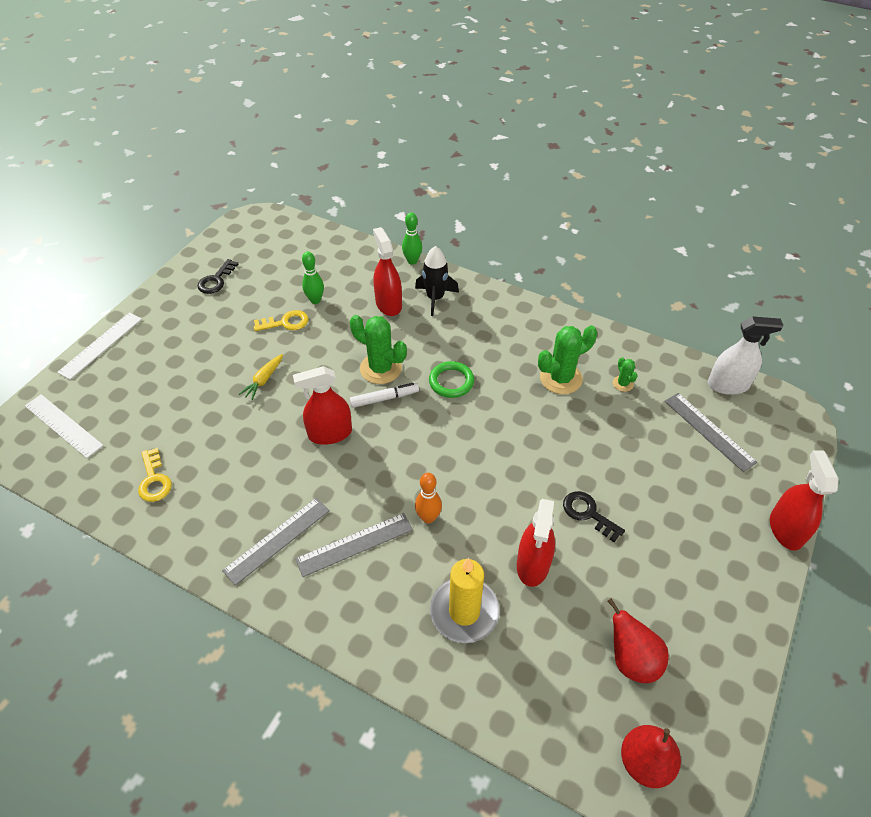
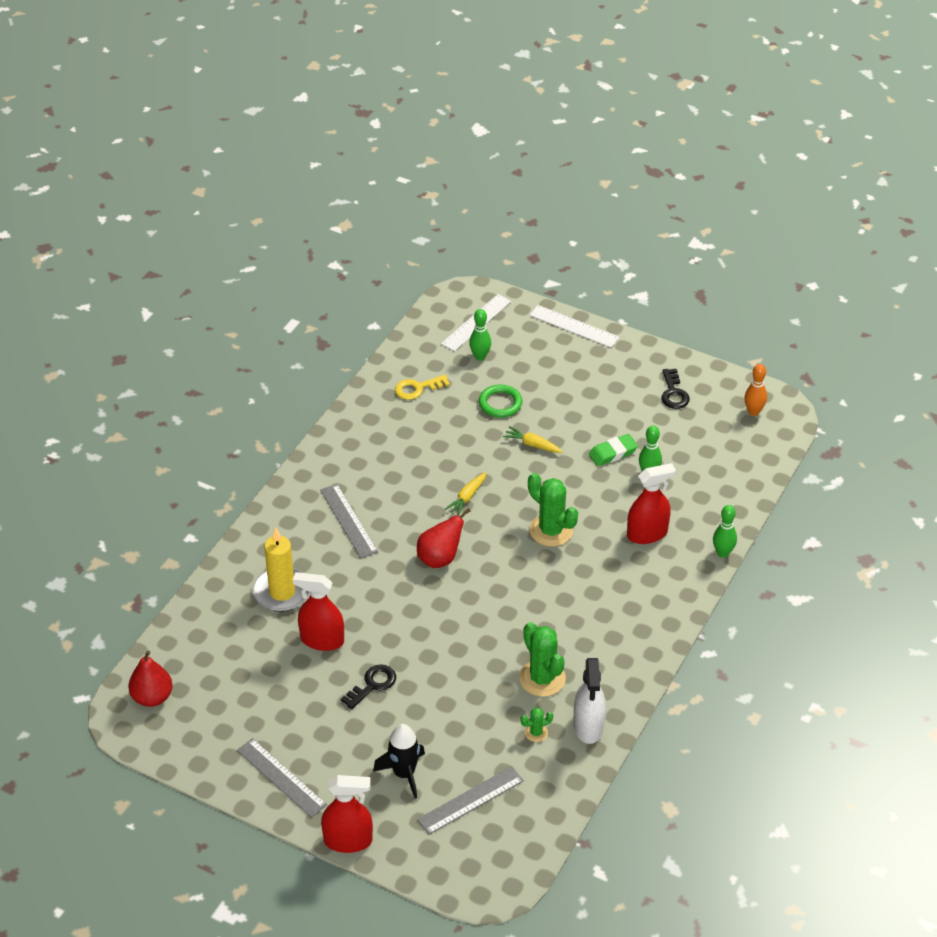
camera: 90 degrees right, 5 degrees down
black key [198,259,238,294] -> black key turned 120 degrees counterclockwise [661,369,690,409]
grey ruler [222,498,330,586] -> grey ruler moved to [237,738,327,818]
yellow key [254,310,308,331] -> green eraser [589,434,638,466]
red spray bottle [293,366,352,445] -> yellow carrot [445,472,486,516]
green cactus [350,315,407,384] -> green cactus turned 75 degrees counterclockwise [528,473,578,547]
white marker [350,383,419,408] -> none
black rocket [415,246,459,316] -> black rocket moved to [373,724,425,798]
orange bowling pin [415,473,442,523] -> orange bowling pin moved to [744,364,767,416]
green ring [429,361,474,398] -> green ring moved to [479,384,522,418]
red pear [607,598,669,683] -> red pear moved to [417,508,471,568]
white spray bottle [708,316,784,395] -> white spray bottle moved to [573,658,606,744]
none -> green bowling pin [469,309,491,361]

